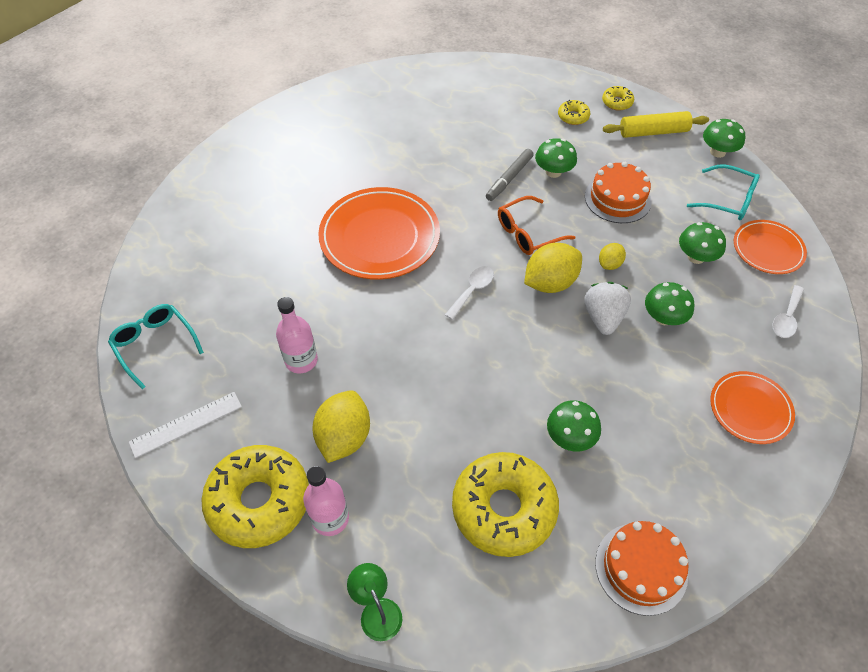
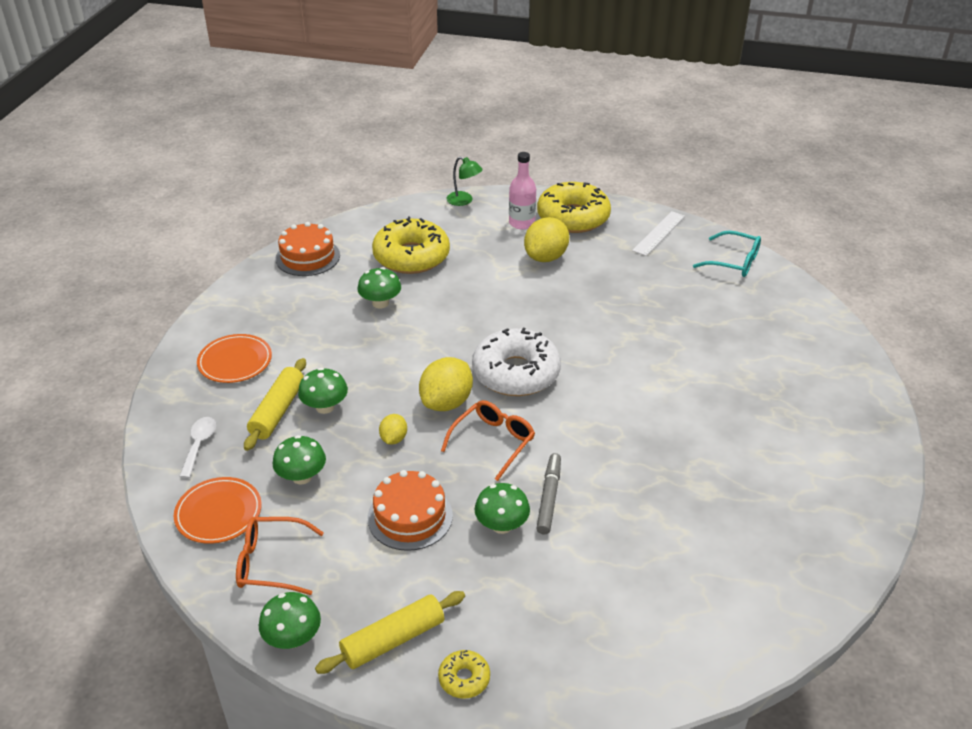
camera: 155 degrees right, 15 degrees down
pink bottle [276,297,318,373] -> none
yellow lemon [313,390,370,463] -> yellow lemon turned 45 degrees clockwise [524,217,569,262]
orange plate [318,187,440,280] -> none
white spoon [445,266,494,320] -> white donut [472,328,561,396]
yellow donut [558,100,590,125] -> none
white strawberry [585,282,631,335] -> none
turquoise glasses [687,164,760,220] -> orange glasses [236,517,324,595]
none -> yellow rolling pin [244,358,306,451]

